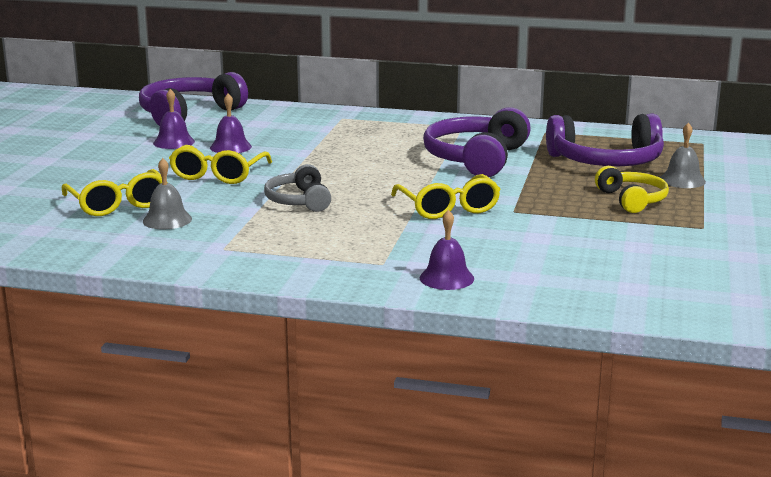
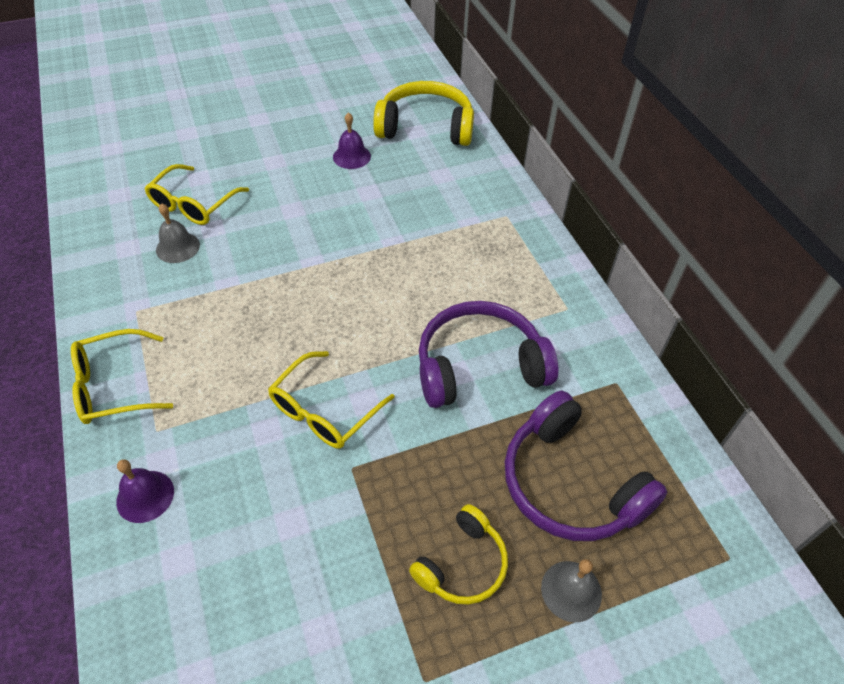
camera: 55 degrees right, 30 degrees up
purple headphones [139,72,248,126] -> yellow headphones [373,81,474,146]
yellow glasses [169,145,272,184] -> yellow glasses moved to [71,329,173,424]
purple bell [210,93,252,153] -> none
grey headphones [264,164,331,212] -> none

